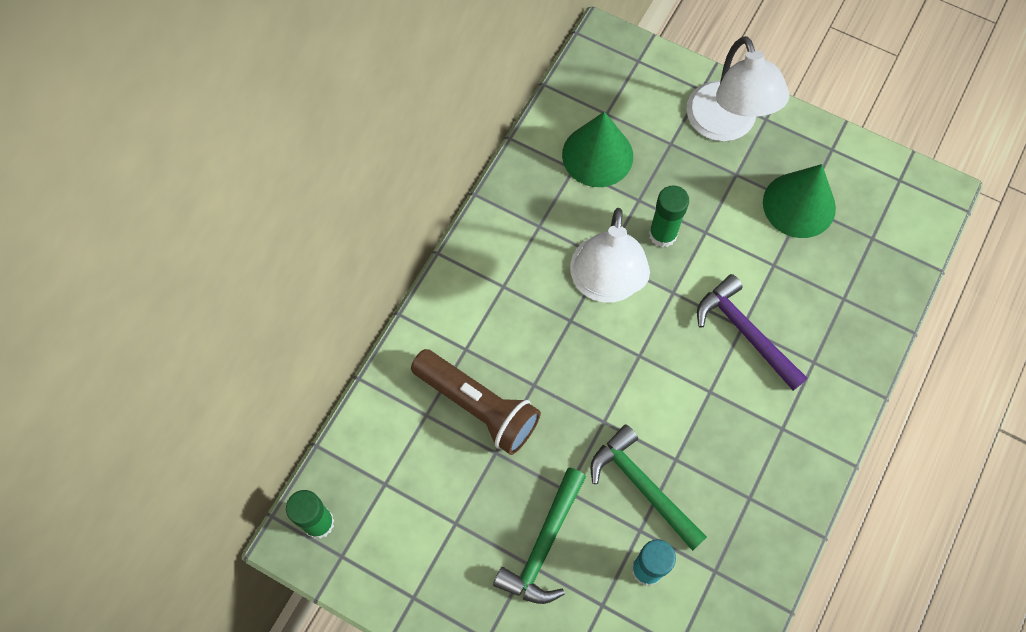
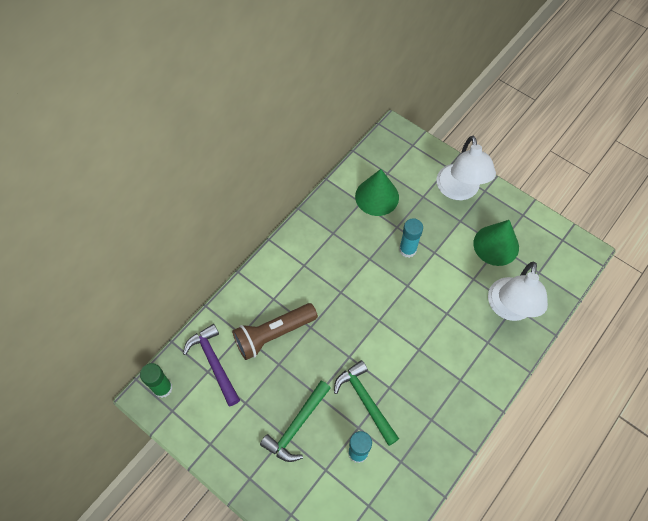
camera: 10 degrees right, 5 degrees down
brown flashlight [411,349,541,455] -> brown flashlight turned 105 degrees clockwise [232,303,318,360]
white lamp [570,208,650,303] -> white lamp moved to [488,262,548,321]
green glue stick [649,185,689,247] -> turquoise glue stick [399,218,423,258]
purple hammer [697,274,807,391] -> purple hammer moved to [183,324,240,406]

